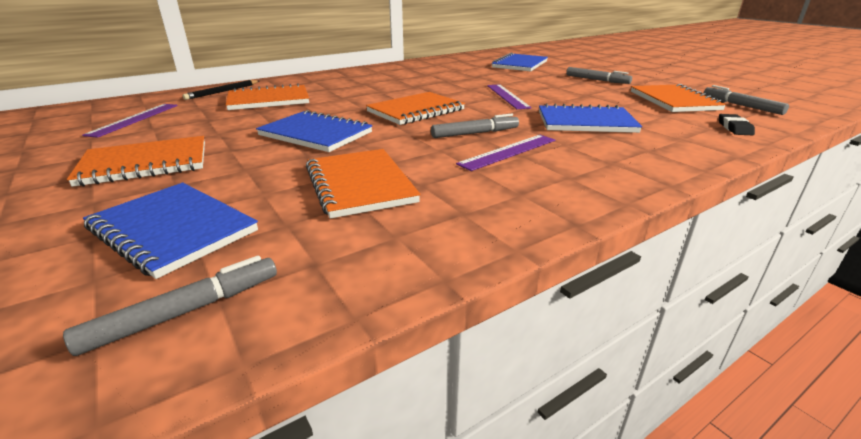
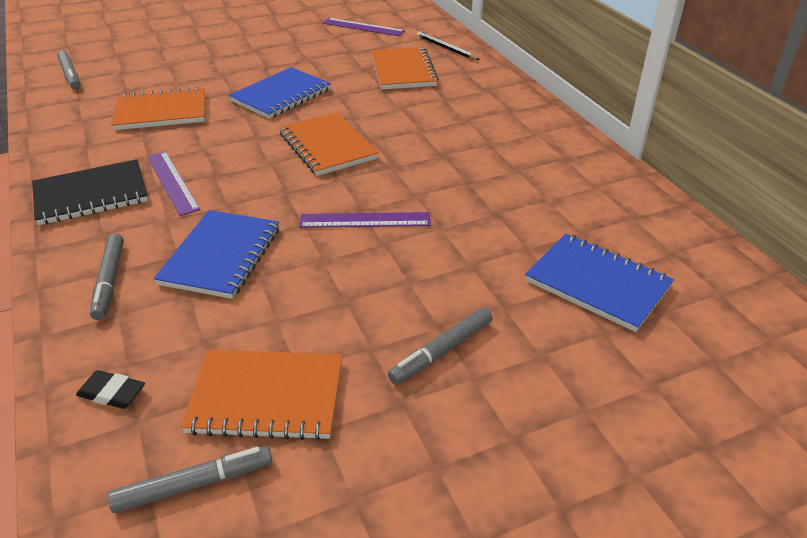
camera: 100 degrees right, 10 degrees up
orange notebook [67,136,205,187] -> none
blue notebook [83,183,258,279] -> none
grey marker [431,114,519,138] -> grey marker moved to [90,233,124,320]
none -> black notebook [32,159,148,225]

